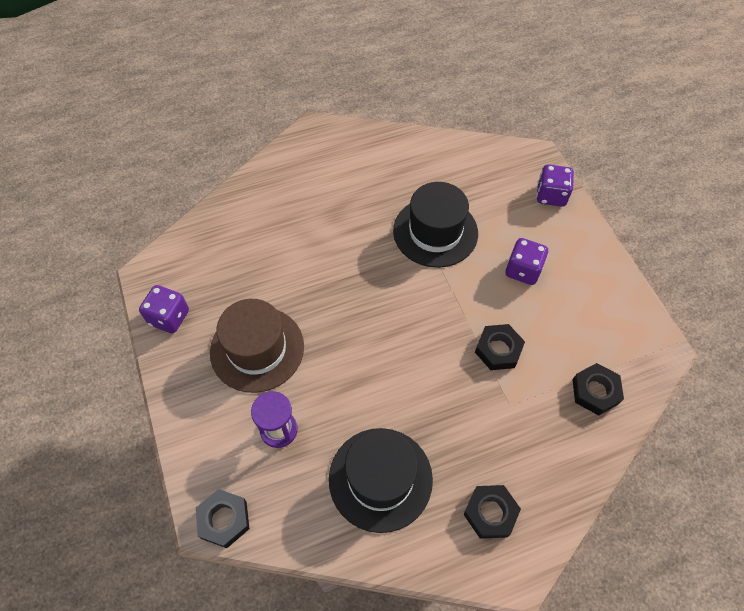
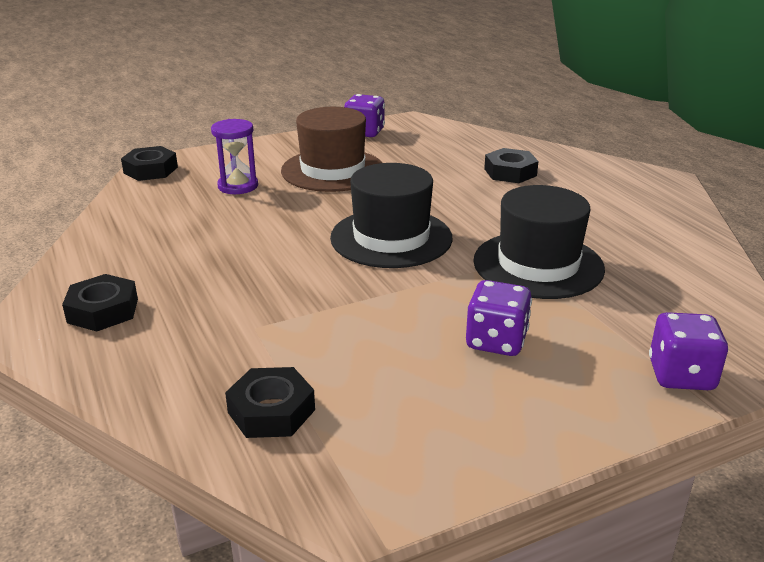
camera: 85 degrees right, 30 degrees down
black hat [329,428,433,533] -> black hat moved to [330,163,453,268]
black nut [475,324,525,370] -> black nut moved to [484,148,539,183]

